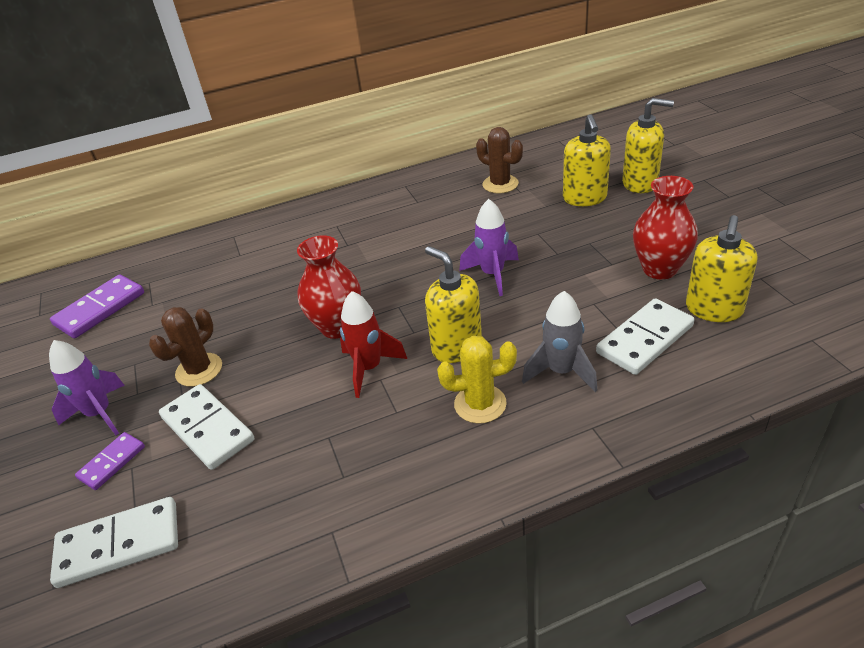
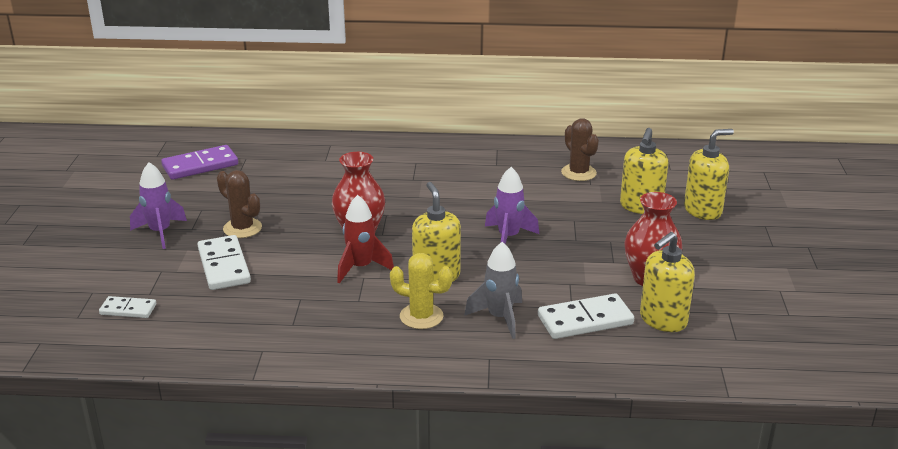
camera: 20 degrees right, 10 degrees down
white domino [50,497,178,588] -> white domino [99,296,156,318], size x0.59
purple domino [75,432,145,490] -> none
brown cactus [149,307,222,387] -> brown cactus turned 75 degrees clockwise [217,170,262,238]
yellow soap dispenser [622,98,674,193] -> yellow soap dispenser turned 60 degrees counterclockwise [684,129,734,220]

